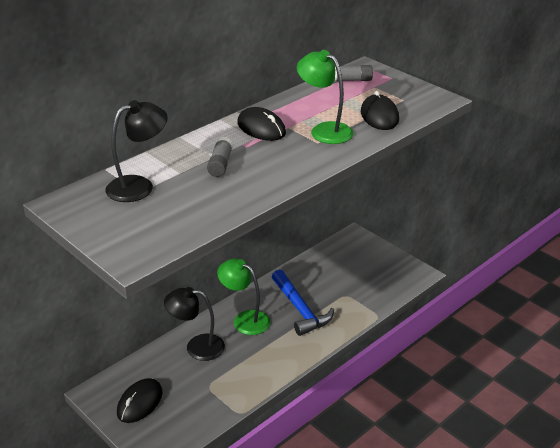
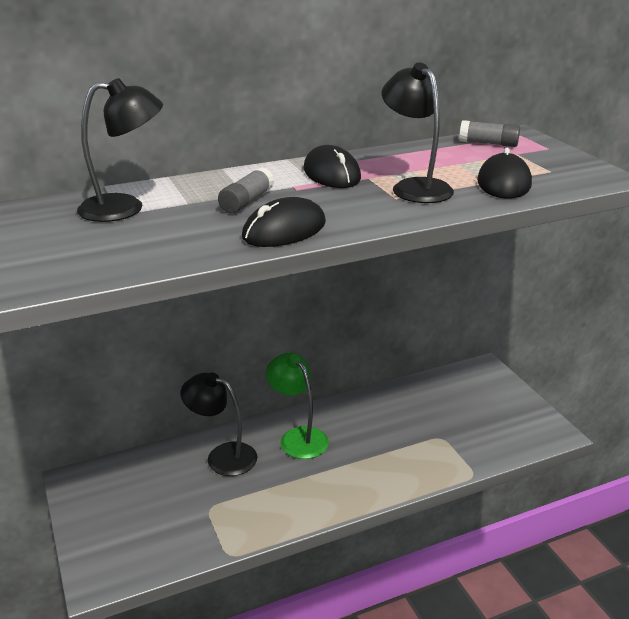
camera: 20 degrees right, 5 degrees down
black mouse [117,378,163,423] -> black mouse moved to [242,197,326,247]
blue hammer [272,269,334,336] -> none
green lamp [297,50,354,144] -> black lamp [382,62,454,203]

